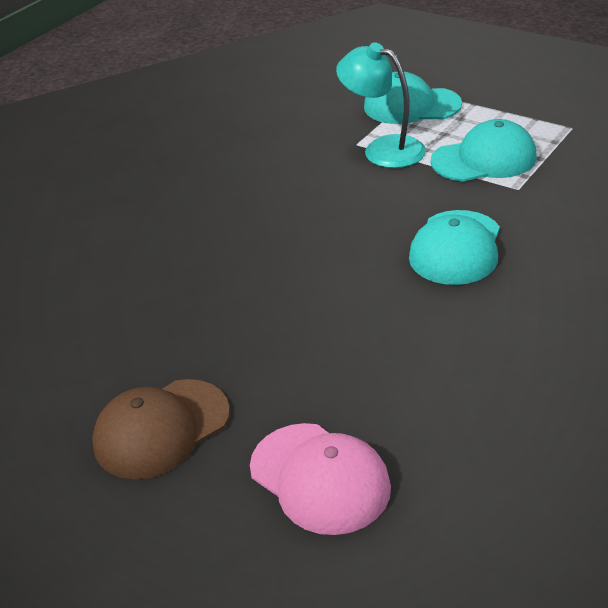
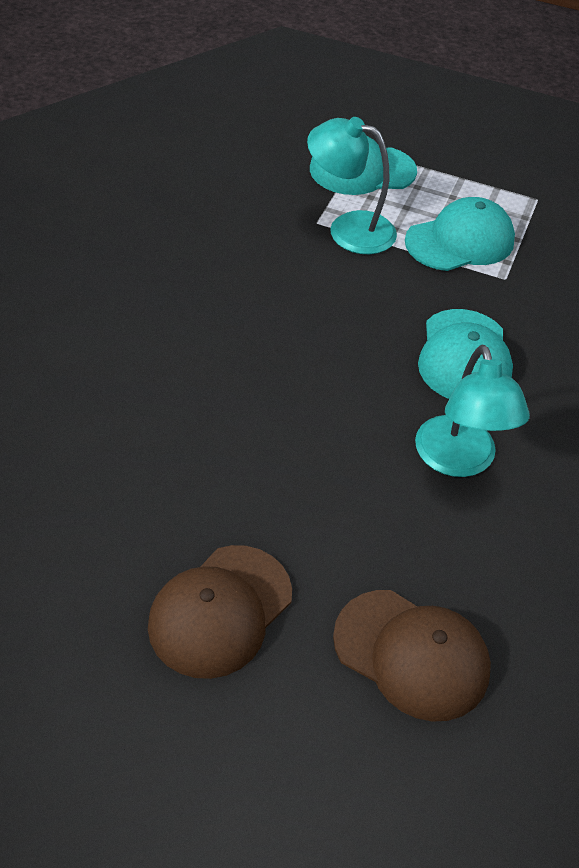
camera: 20 degrees left, 10 degrees up
pink cap [250,423,391,535] -> brown cap [333,590,491,722]
none -> turquoise lamp [415,344,530,477]

